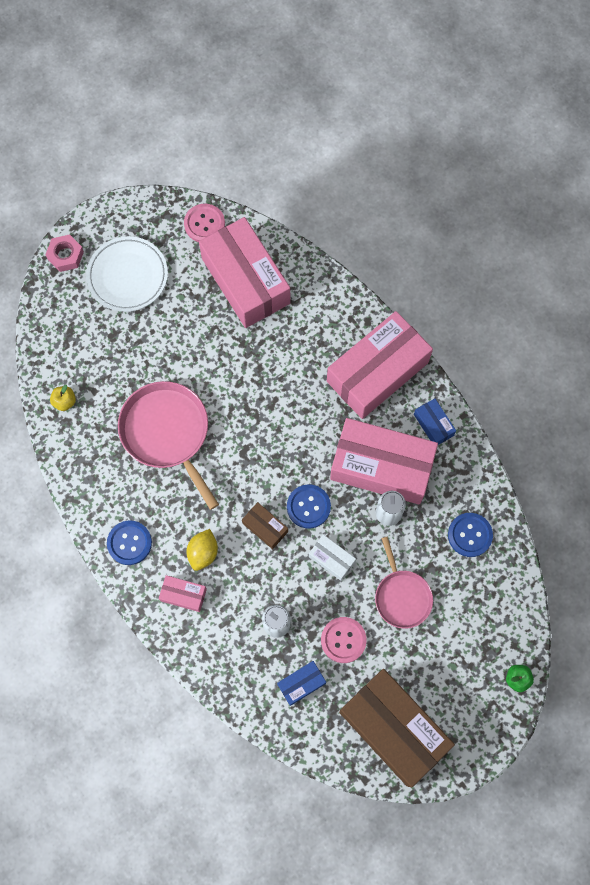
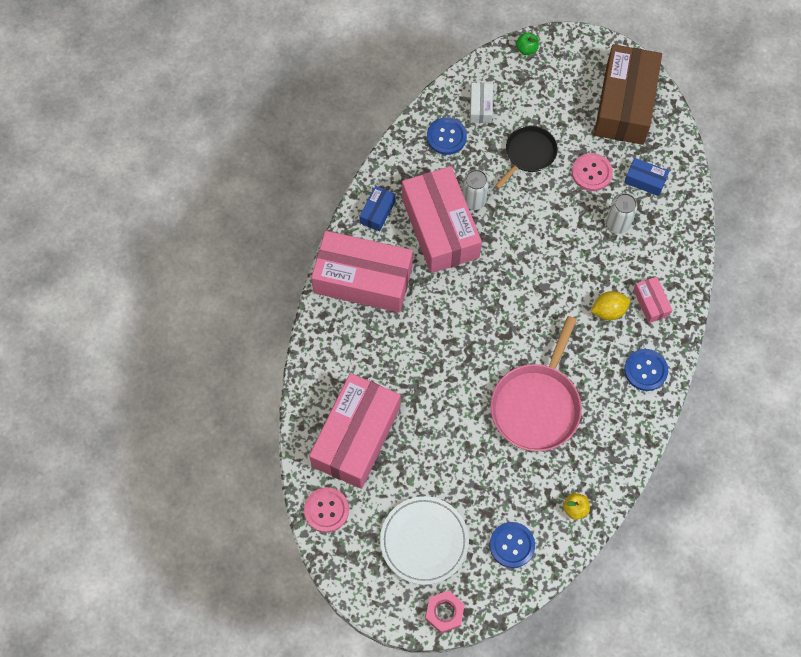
camera: 125 degrees left, 5 degrees down
brown box [242,502,288,549] -> none
blue button [287,484,331,529] -> blue button moved to [490,522,535,568]
white box [309,535,356,581] -> white box moved to [470,83,493,123]
pink pan [375,536,433,629] -> black pan [495,125,558,189]

